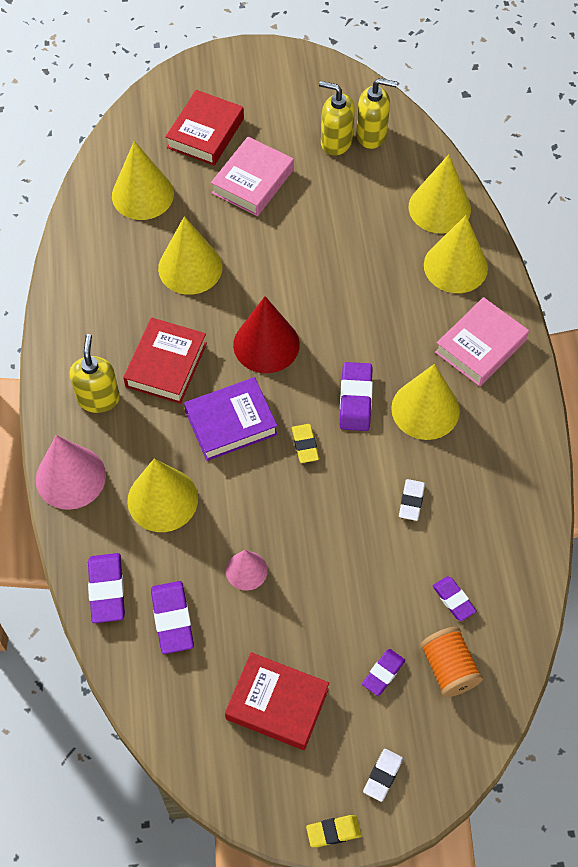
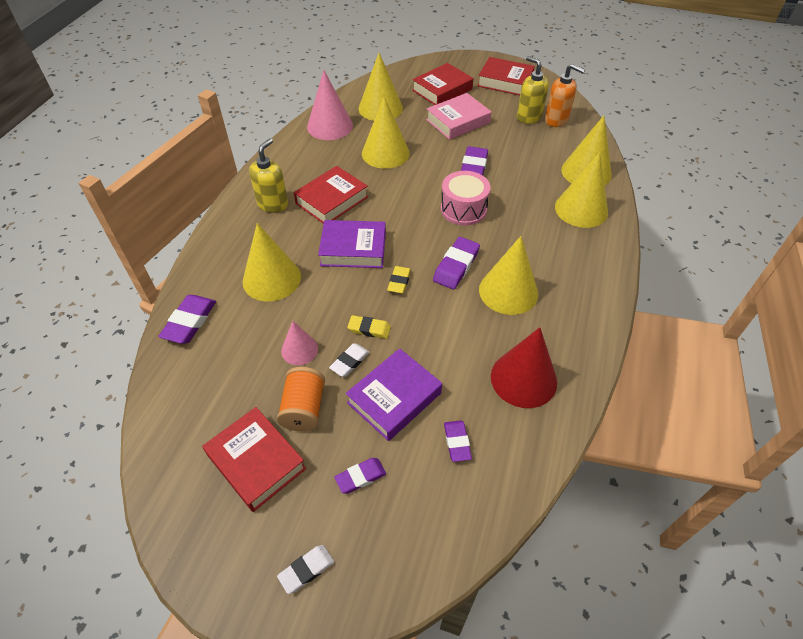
camera: 25 degrees right, 10 degrees down
pink cone [36,435,106,510] -> pink cone moved to [307,70,353,140]
purple eraser [151,581,194,654] -> purple eraser moved to [461,146,488,175]
red cone [233,296,300,373] -> red cone moved to [491,327,557,408]
yellow eraser [306,815,361,847] -> yellow eraser moved to [347,315,391,339]
yellow soap dispenser [356,78,397,149] -> orange soap dispenser [545,63,585,127]
white eraser [399,479,425,521] -> white eraser moved to [329,343,370,377]
orange spool [420,627,483,697] -> orange spool moved to [277,367,325,432]
pink book [435,297,529,387] -> none
none -> purple book [346,348,442,441]
none -> pink drum [441,171,491,226]
none -> red book [478,57,535,95]

